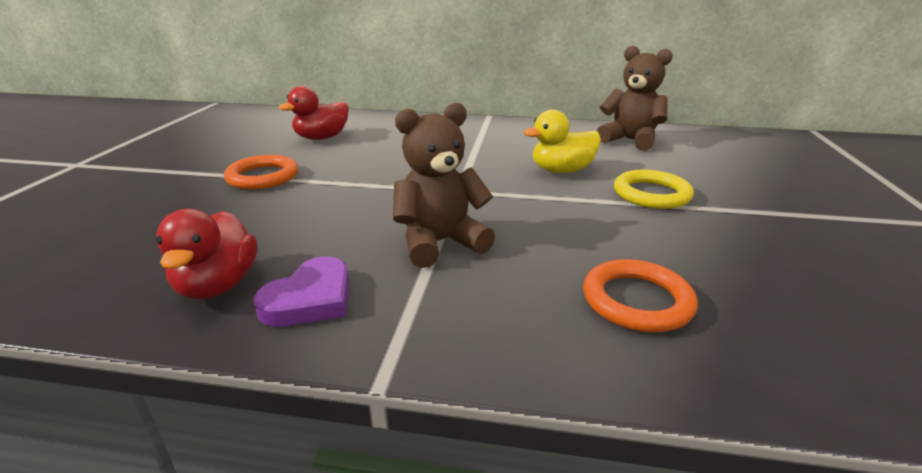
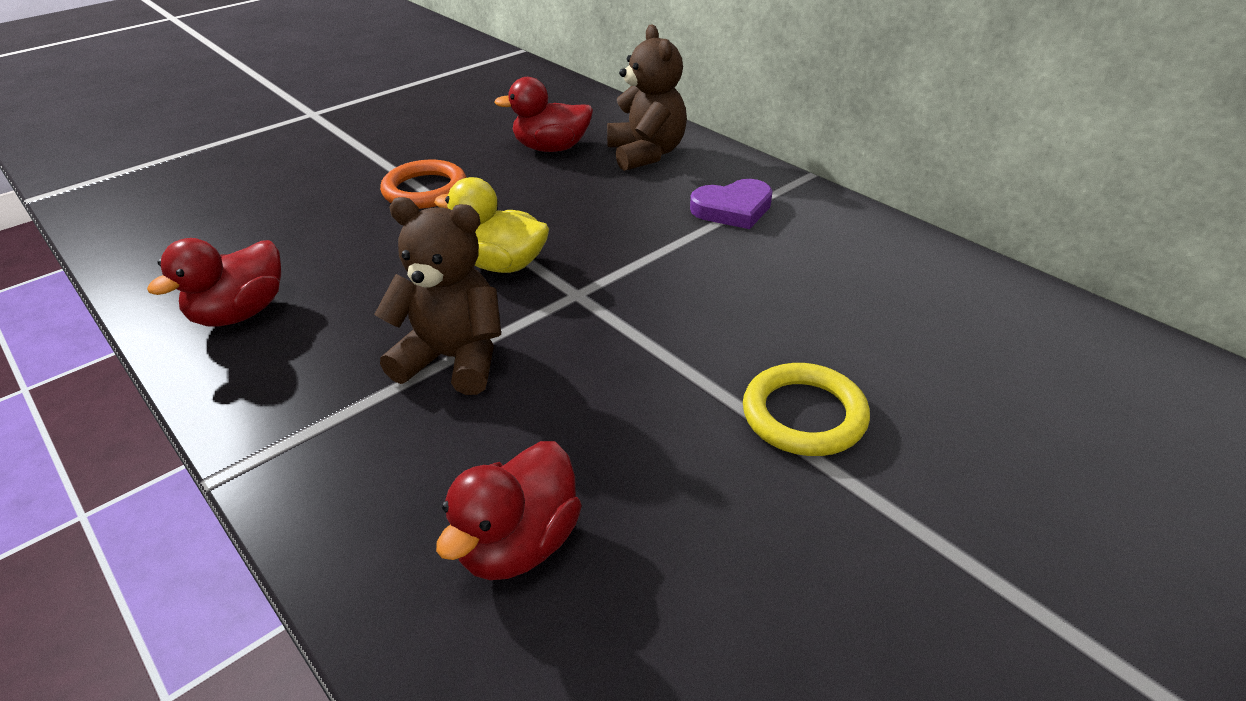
camera: 40 degrees right, 10 degrees up
purple heart [254,256,349,327] -> purple heart moved to [690,179,772,229]
yellow duck [524,110,601,173] -> yellow duck moved to [434,177,549,273]
orange ring [583,259,698,333] -> red duck [436,441,582,580]
brown teddy bear [597,46,673,151] -> brown teddy bear moved to [607,24,687,171]

